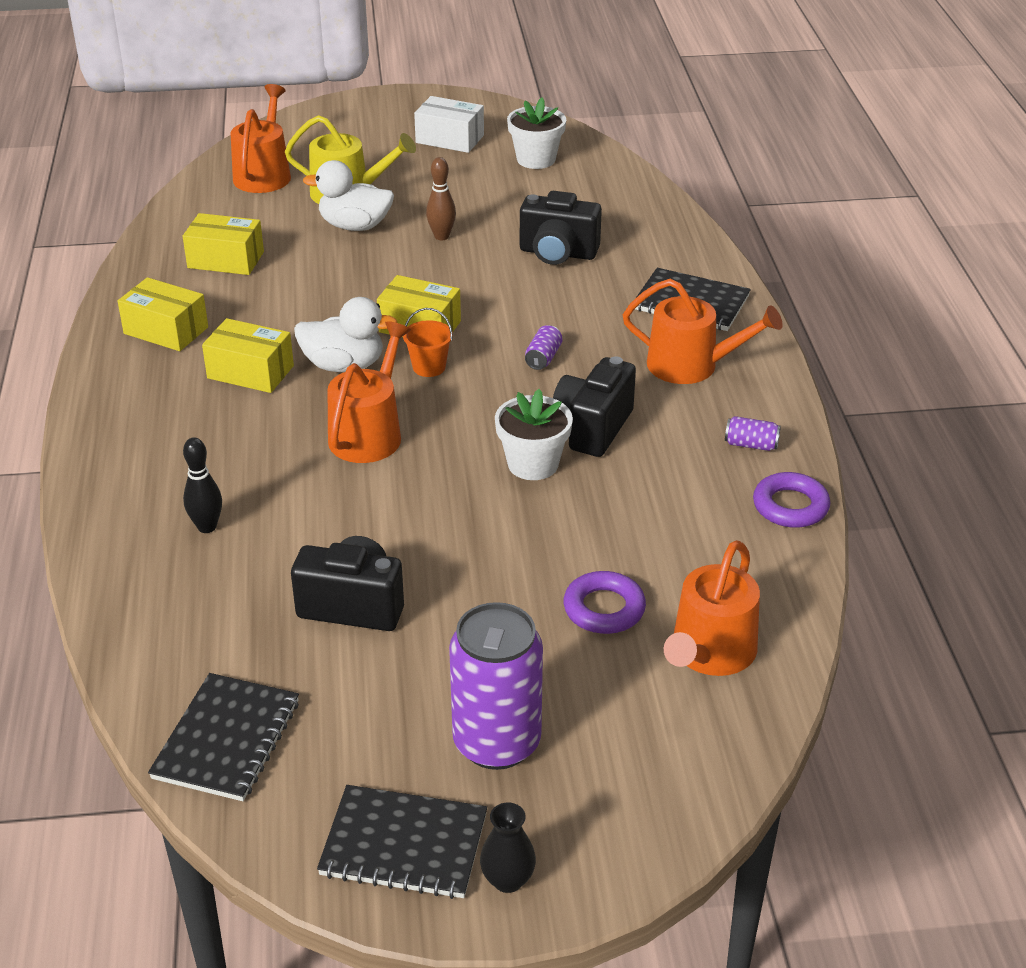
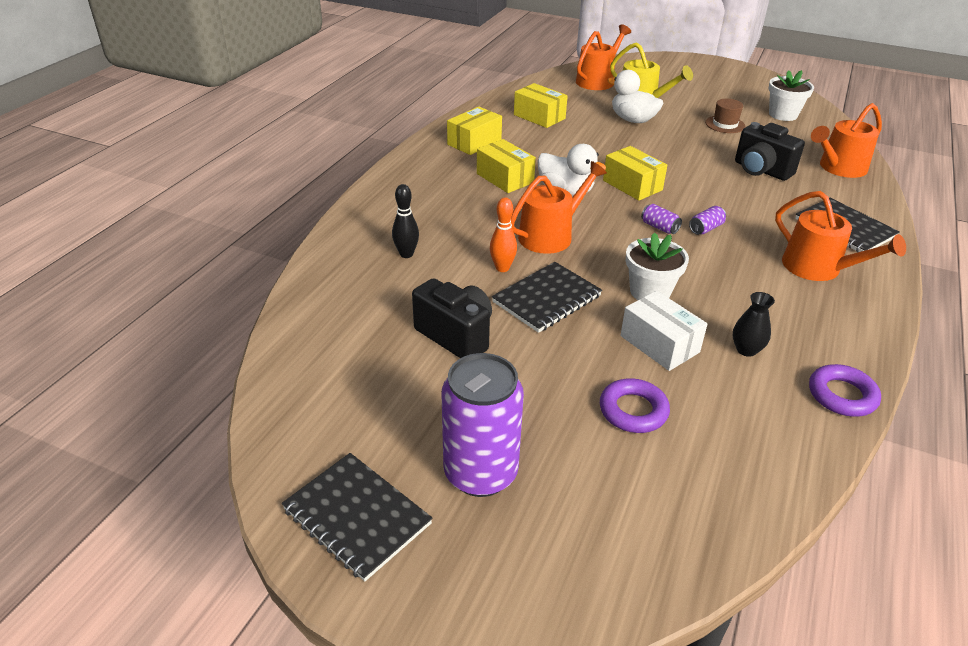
camera: 30 degrees right, 0 degrees up
yellow box [118,277,208,351] -> yellow box turned 75 degrees clockwise [447,106,502,155]
black notebook [148,673,299,801] -> black notebook moved to [492,262,602,333]
orange bucket [403,308,453,377] -> none
white box [414,96,484,153] -> white box moved to [620,291,708,371]
brown bowling pin [426,157,456,240] -> none
black vase [480,803,536,893] -> black vase moved to [733,292,775,357]
black camera [553,356,636,457] -> none
orange watering can [664,540,760,676] -> orange watering can moved to [811,103,882,178]
purple can [725,416,781,451] -> purple can moved to [641,204,682,234]
none -> orange bowling pin [490,197,517,272]
none -> brown hat [705,99,745,133]

